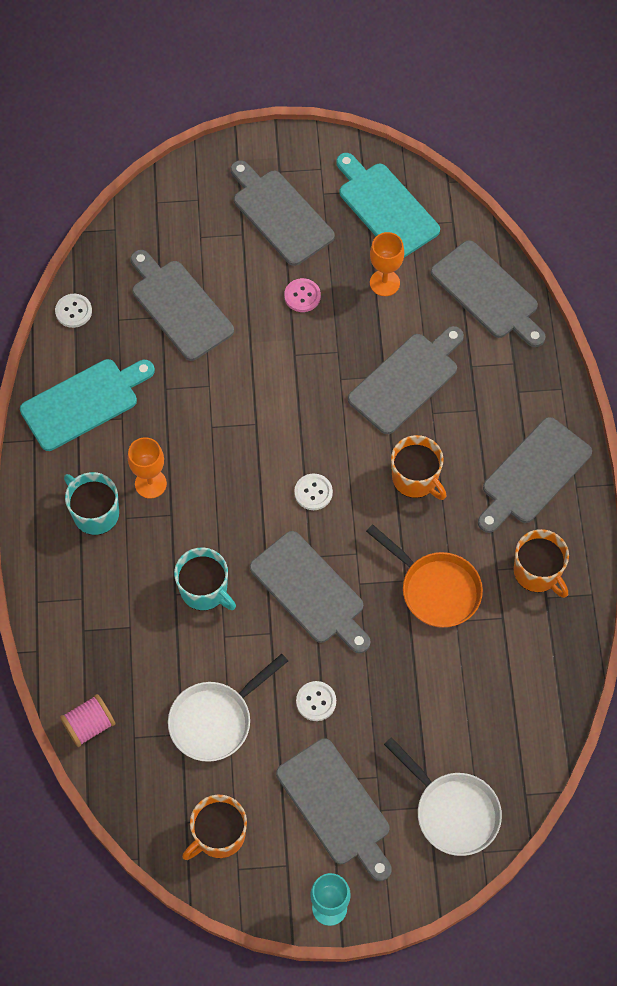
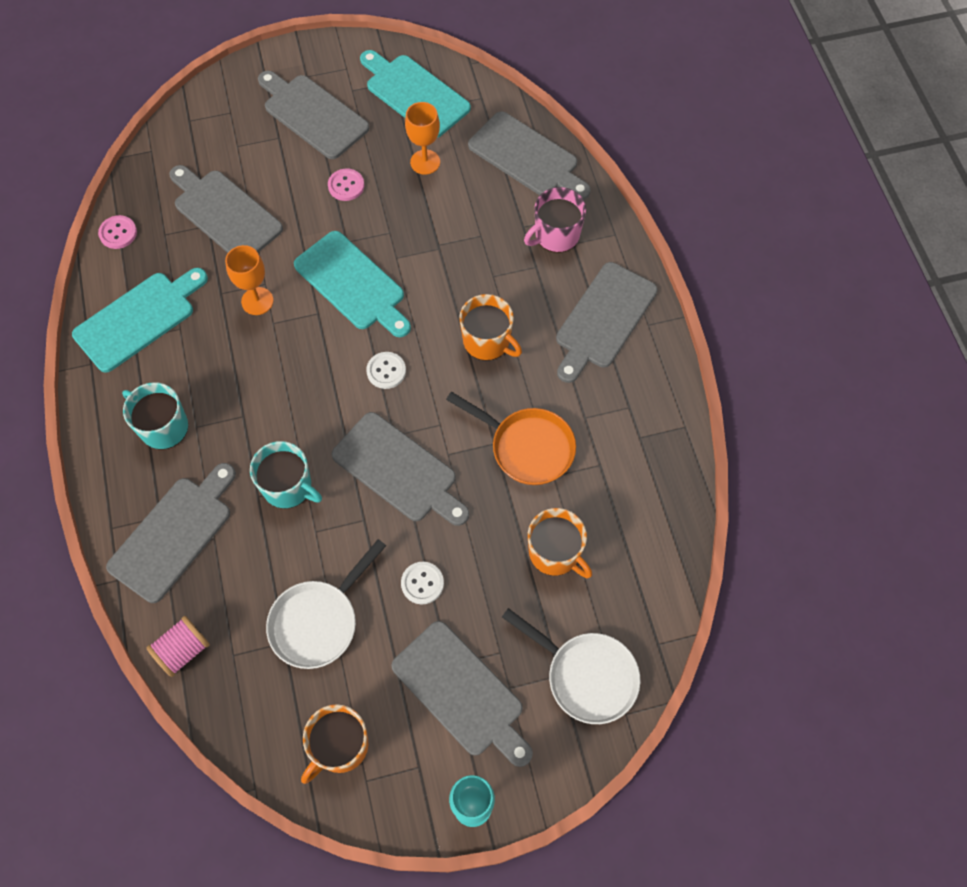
camera: 10 degrees left, 0 degrees up
white button [55,294,92,328] -> pink button [98,215,137,249]
orange goblet [128,437,167,499] -> orange goblet moved to [225,245,273,315]
grey cutting board [348,326,464,434] -> grey cutting board moved to [106,463,236,603]
orange mug [514,529,569,598] -> orange mug moved to [528,508,592,578]
none -> turquoise cutting board [294,231,411,337]
none -> pink mug [524,187,586,253]

